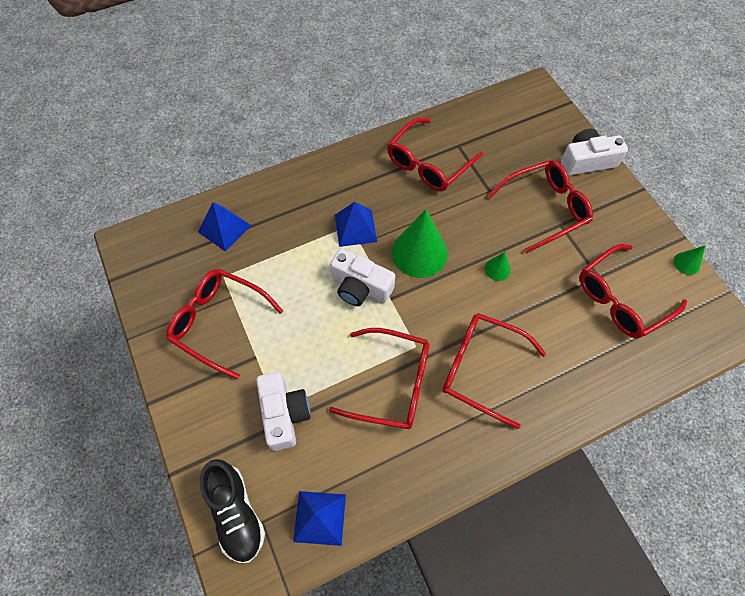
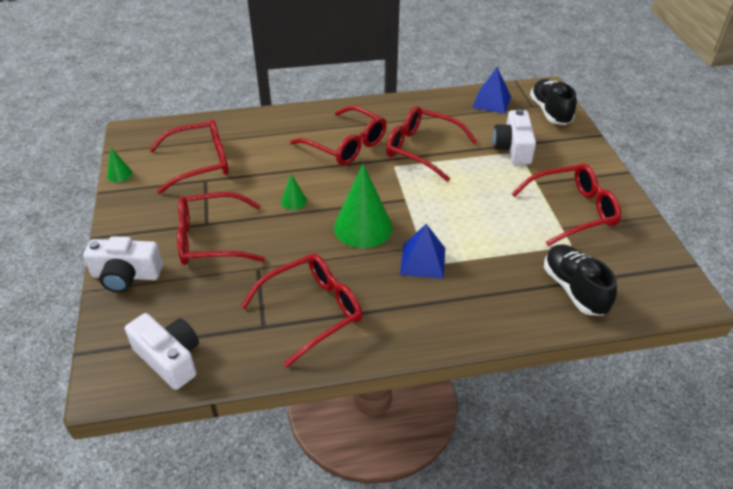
camera: 165 degrees left, 20 degrees down
red glasses [166,269,283,379] -> red glasses turned 60 degrees counterclockwise [512,164,621,246]
blue pyramid [198,202,251,252] -> black shoe [544,244,617,316]
white camera [330,248,395,306] -> white camera moved to [125,313,199,390]

